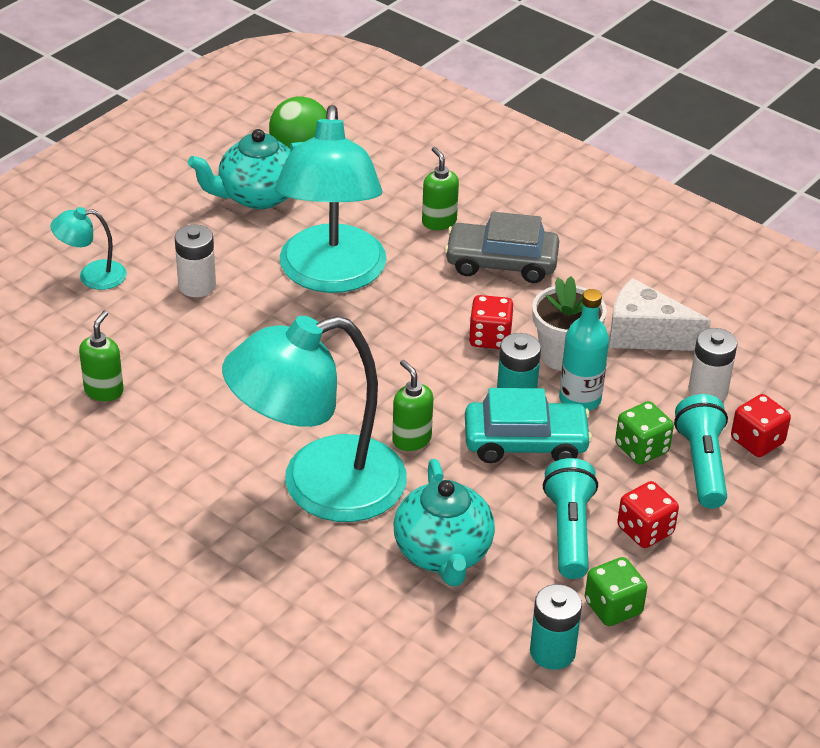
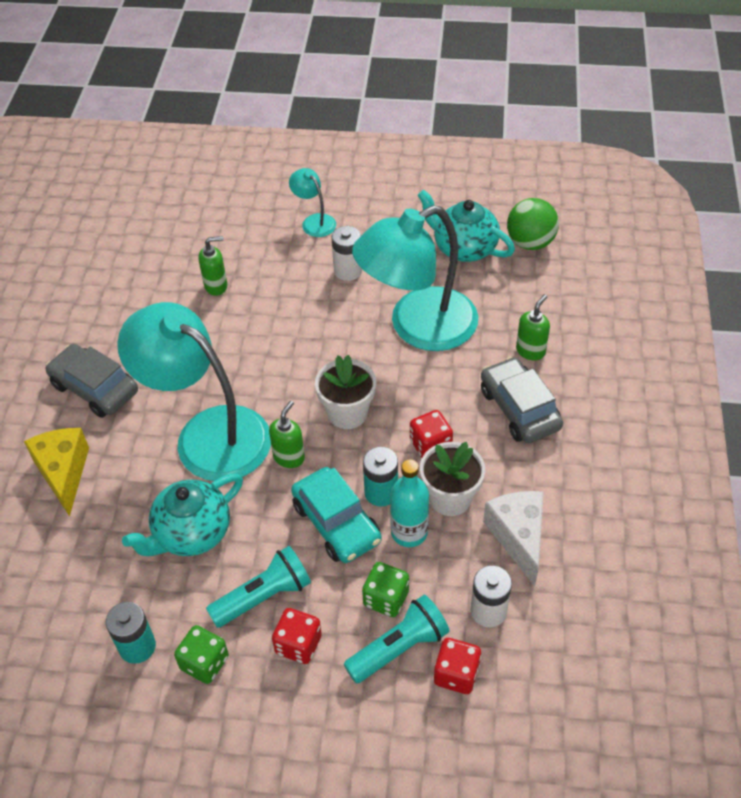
camera: 60 degrees right, 10 degrees up
none -> yellow cheese [24,428,89,517]
none -> grey car [46,344,138,418]
none -> white flower pot [315,355,376,429]

